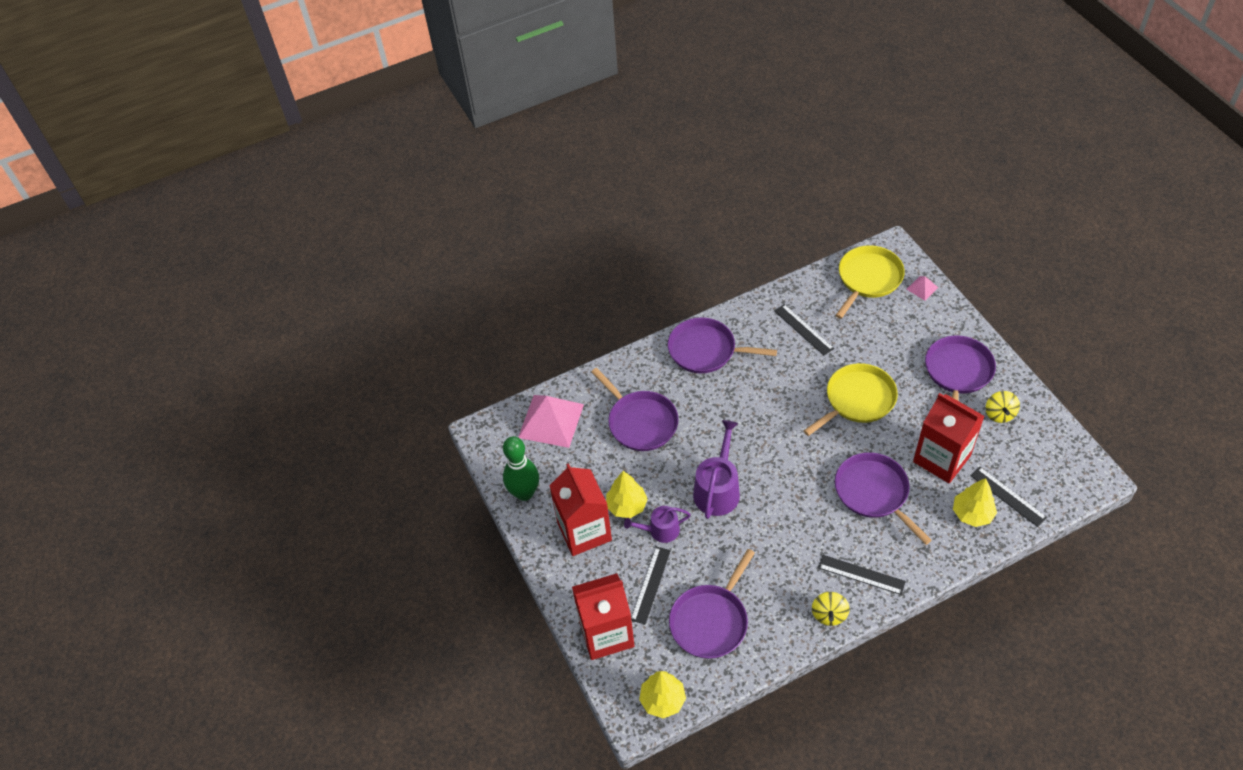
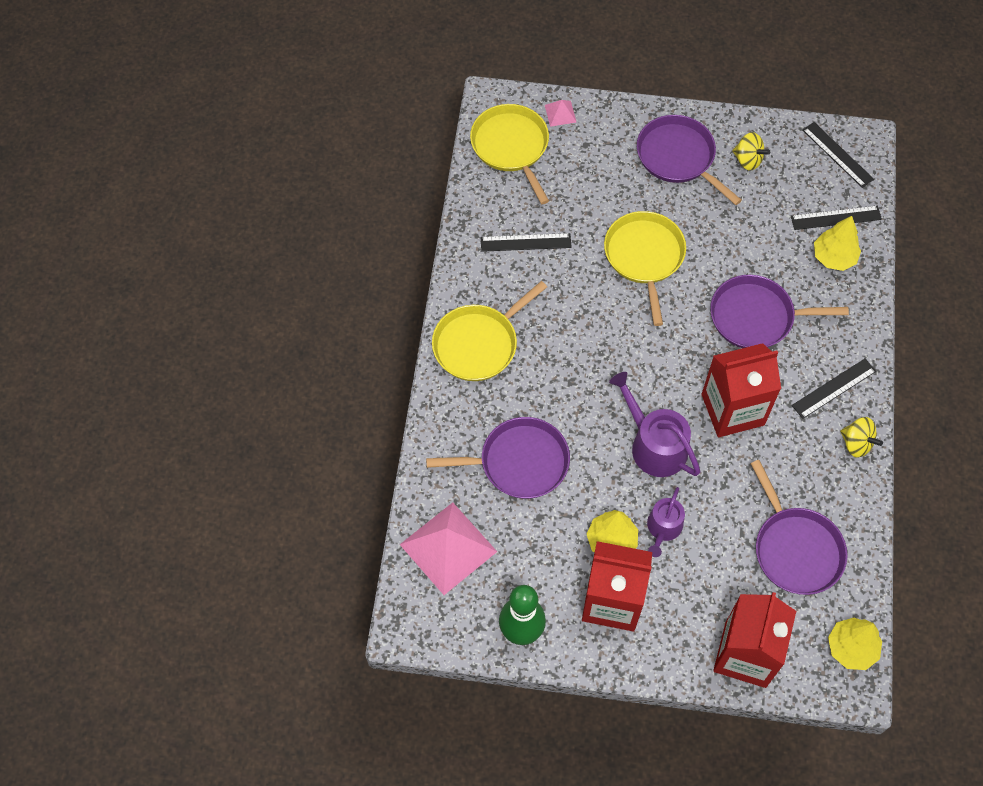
camera: 60 degrees left, 10 degrees up
black ruler [631,546,671,625] -> black ruler moved to [802,122,874,188]
purple pan [668,317,777,373] -> yellow pan [432,281,547,381]
red carton [913,393,985,484] -> red carton moved to [702,343,781,437]

